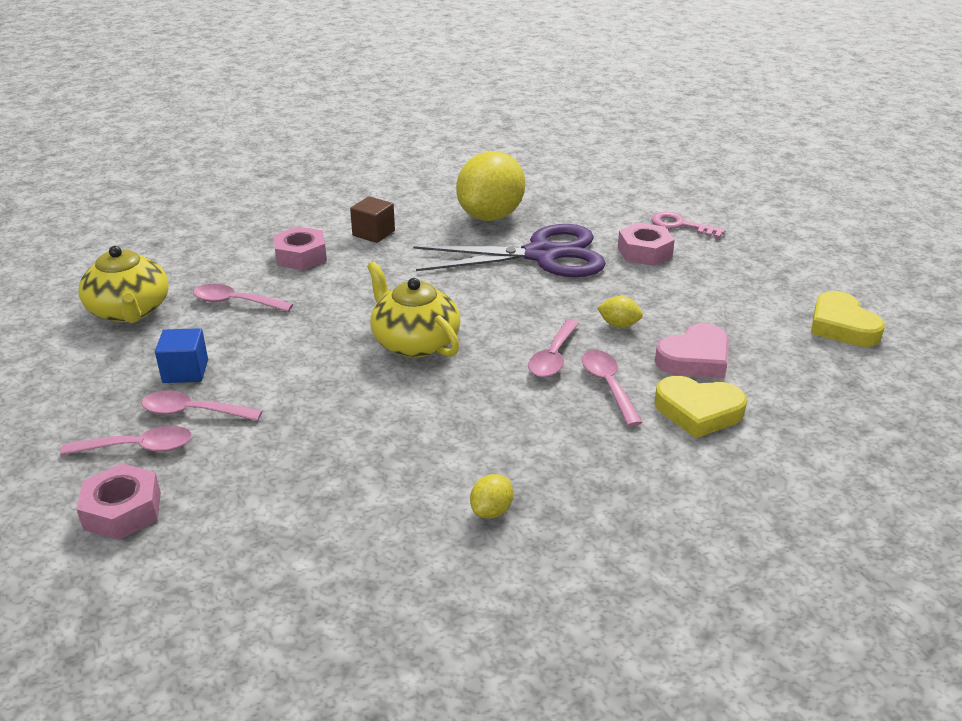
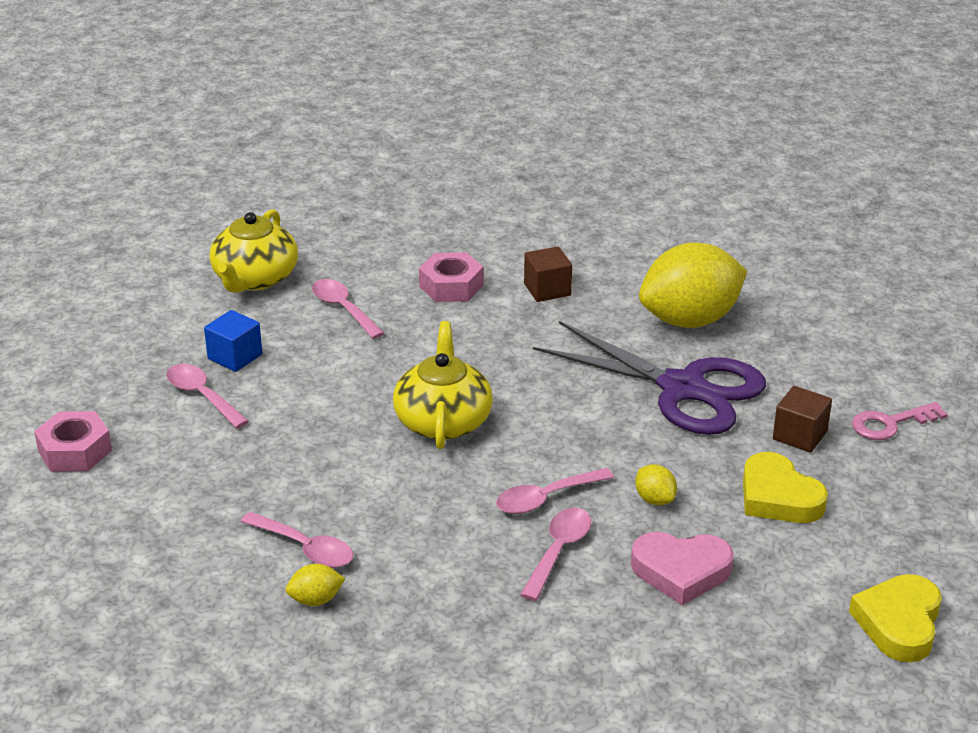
camera: 40 degrees right, 0 degrees up
pink spoon [60,426,192,455] -> pink spoon moved to [241,512,353,568]
pink nut [617,222,675,266] -> brown cube [773,386,832,452]
pink key [651,212,726,238] -> pink key turned 90 degrees counterclockwise [852,402,948,440]
yellow heart [654,376,747,438] -> yellow heart moved to [743,452,828,523]

